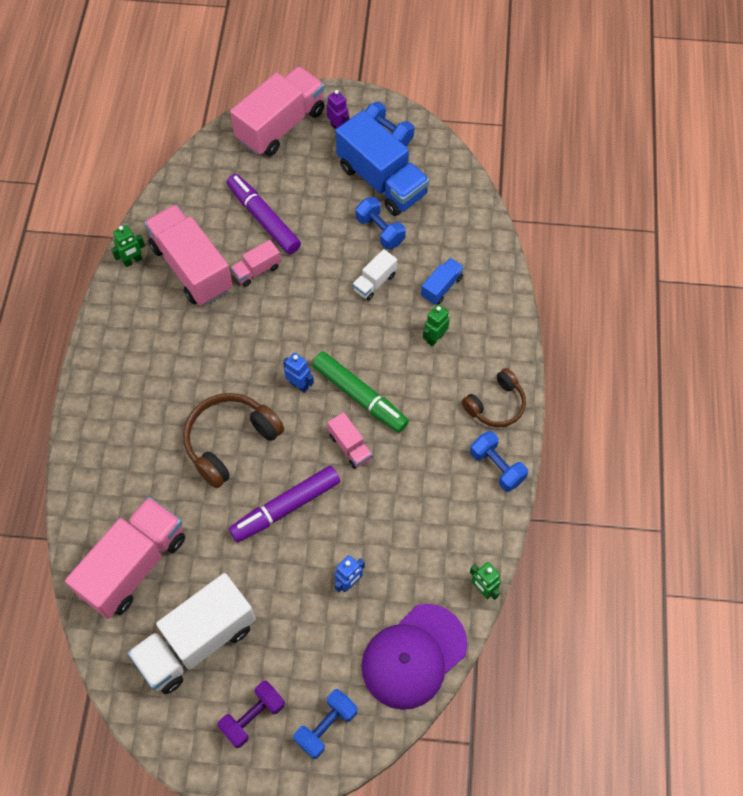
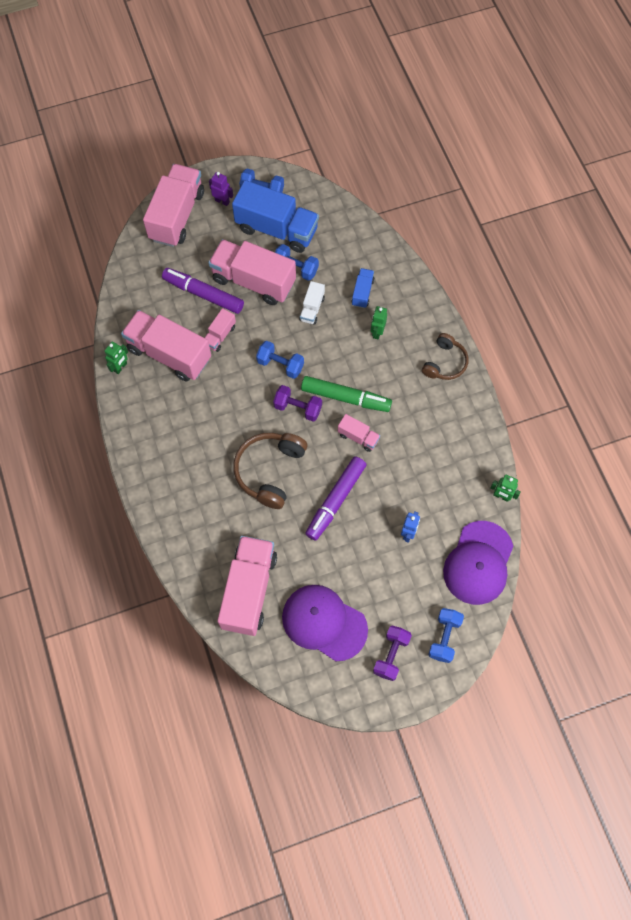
camera: 25 degrees left, 5 degrees up
white truck [128,573,256,694] -> purple cap [282,585,368,661]
blue robot [283,353,314,393] -> purple dumbbell [273,385,322,422]
blue dumbbell [470,431,528,492] -> blue dumbbell moved to [256,341,304,379]
none -> pink truck [208,239,296,305]

